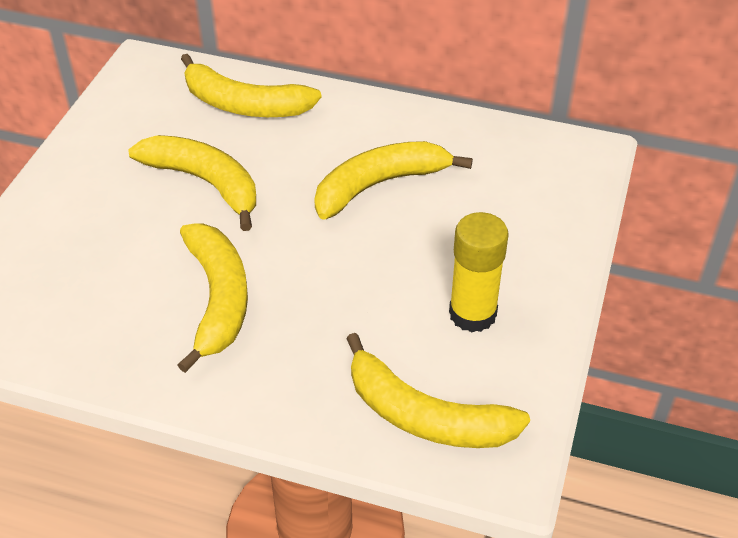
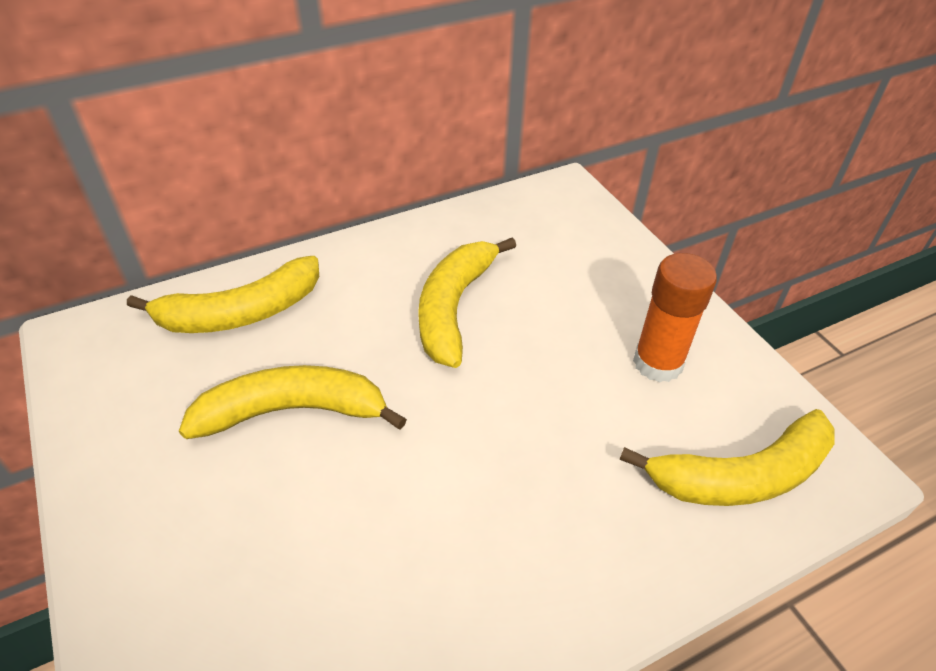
camera: 45 degrees left, 0 degrees up
yellow banana [178,223,248,373] -> none
yellow glue stick [449,212,509,332] -> orange glue stick [633,253,717,383]

